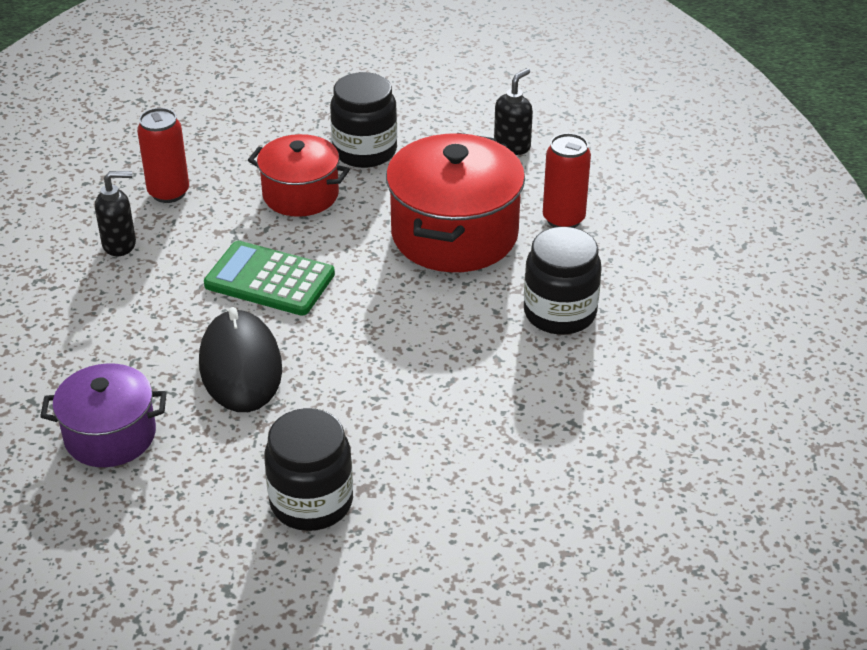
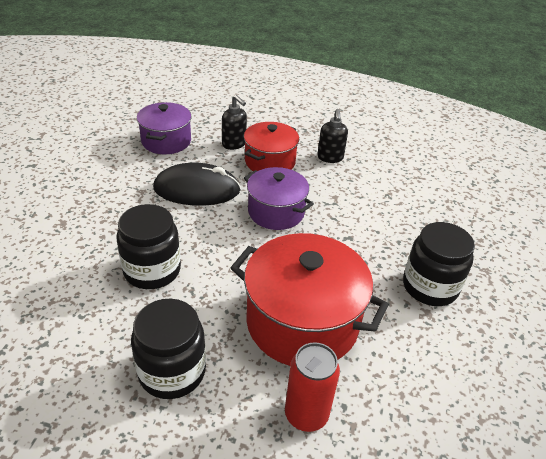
camera: 100 degrees right, 0 degrees up
red can [137,108,189,203] -> none
green calculator [204,241,335,316] -> purple pot [244,167,314,230]
red pot [248,134,350,217] -> red pot moved to [244,122,299,171]
black jar [264,408,353,531] -> black jar moved to [116,204,181,289]
black soap dispenser [494,68,533,155] -> black soap dispenser moved to [222,95,247,150]

